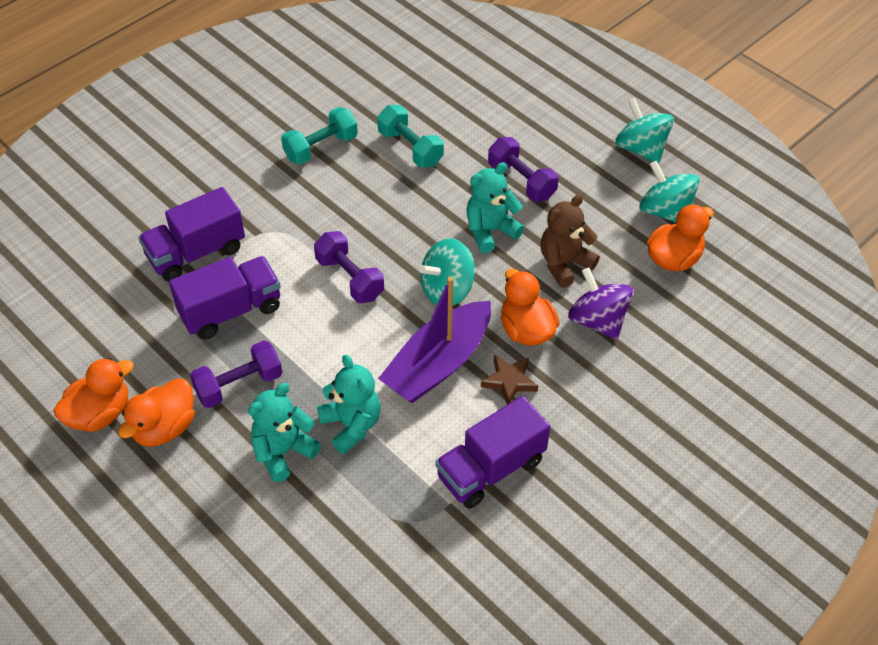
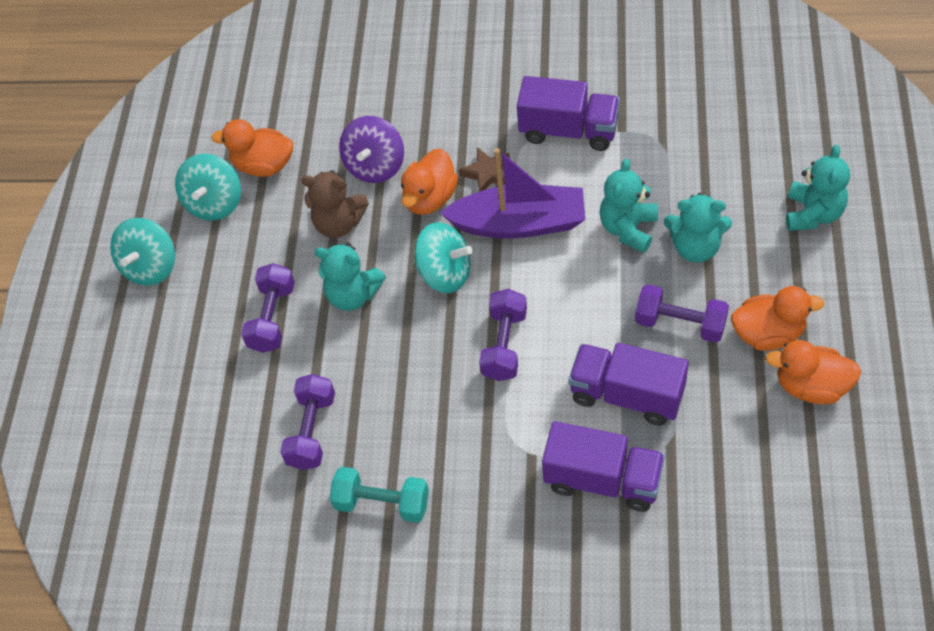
camera: 125 degrees left, 5 degrees up
turquoise dumbbell [377,105,444,168] -> purple dumbbell [280,374,335,470]
none -> turquoise teddy bear [786,145,850,231]

